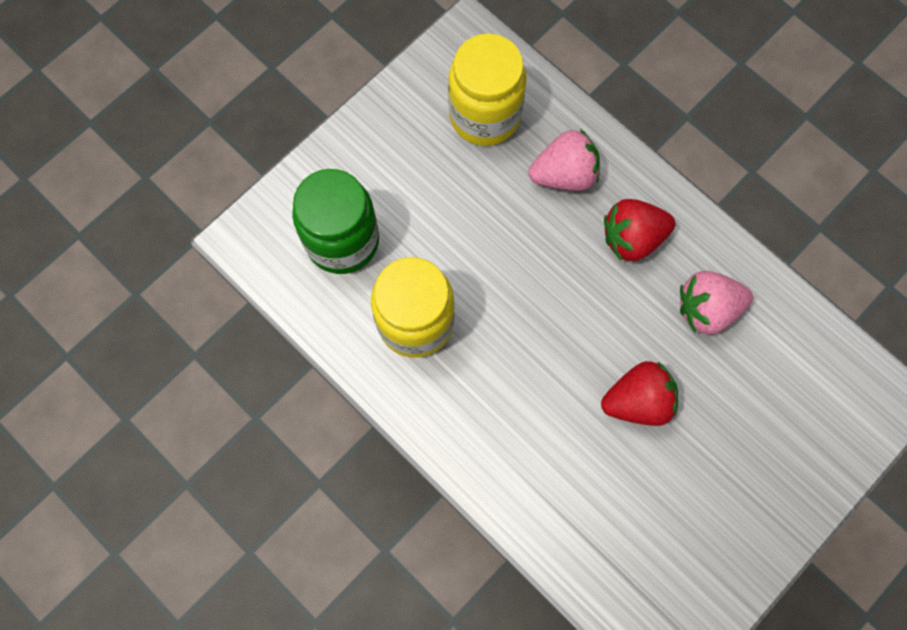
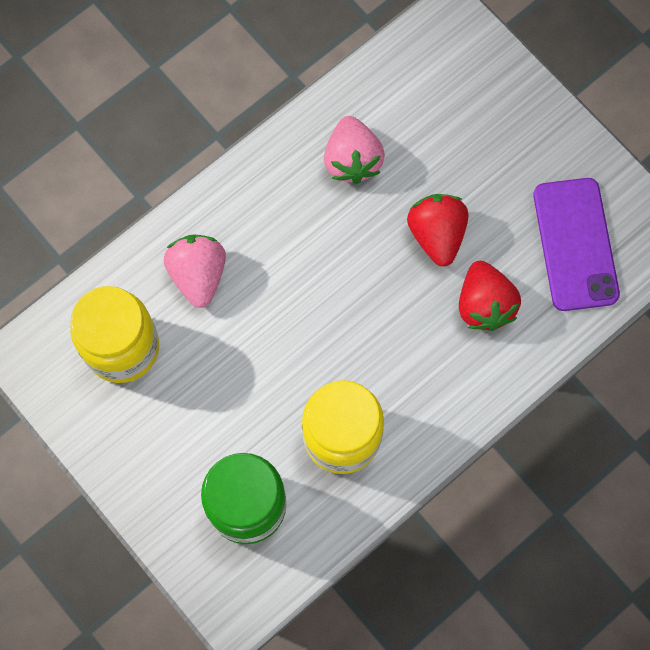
camera: 85 degrees left, 0 degrees up
red strawberry [604,199,676,261] -> red strawberry moved to [459,261,521,331]
none -> purple phone [533,178,620,311]

